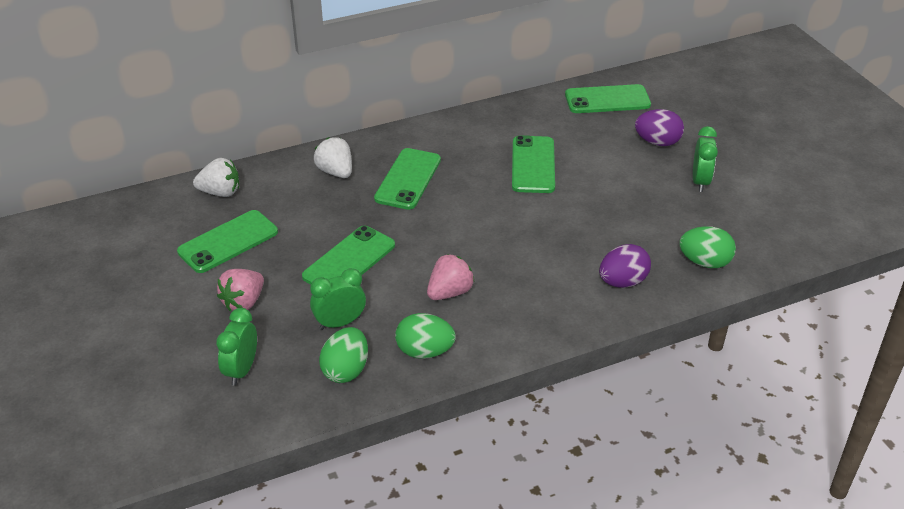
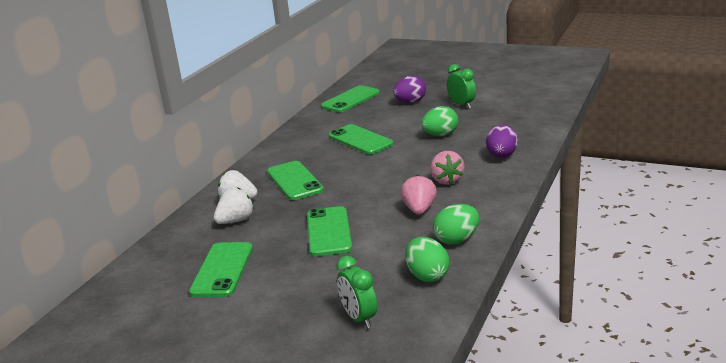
camera: 40 degrees left, 15 degrees down
white strawberry [193,158,239,197] -> white strawberry moved to [214,187,254,224]
pink strawberry [217,269,264,311] -> pink strawberry moved to [430,151,465,185]
green clock [310,268,366,330] -> none
green egg [679,226,736,268] -> green egg moved to [422,106,458,136]

